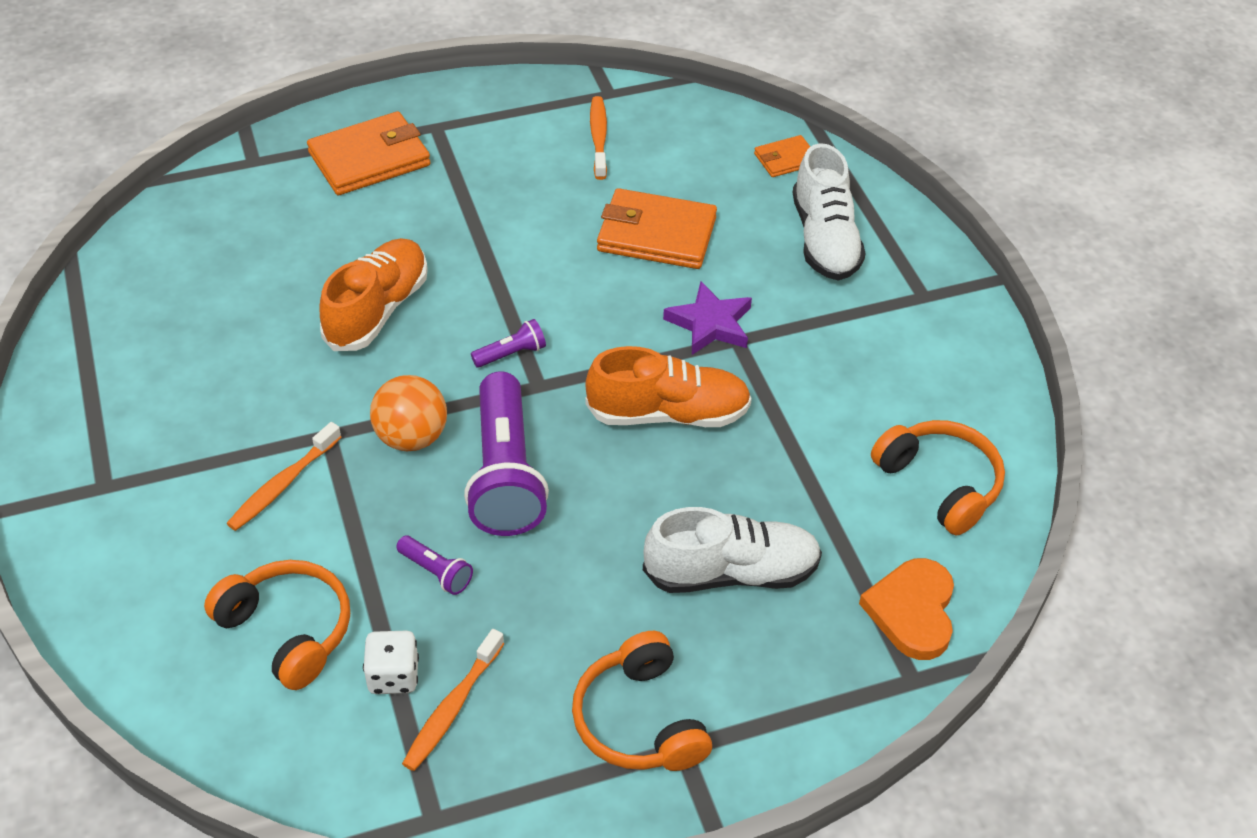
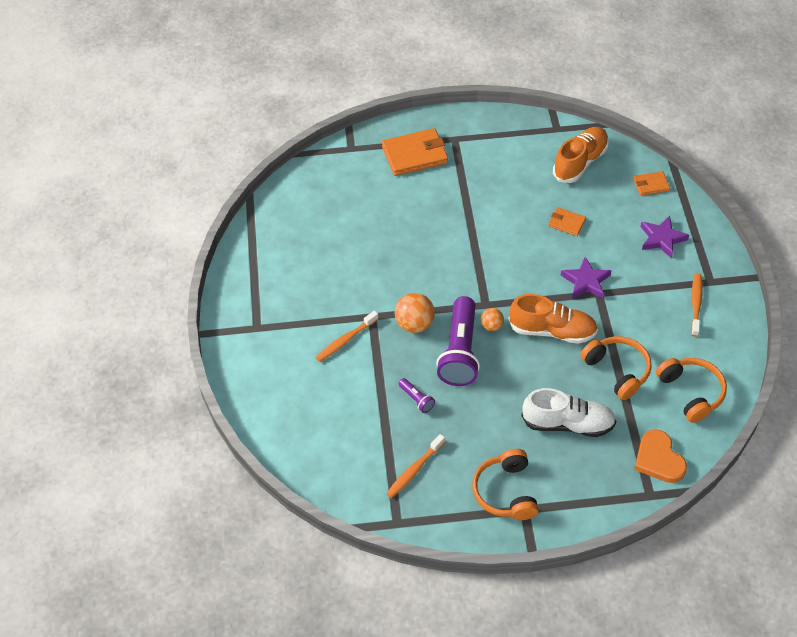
camera: 15 degrees right, 5 degrees up
orange headphones [204,560,350,690] -> orange headphones moved to [580,336,652,400]
orange shoe [320,238,428,351] -> orange shoe moved to [553,127,609,183]
white dice [363,631,419,694] -> none
purple flashlight [471,319,546,367] -> none
orange toothbrush [590,96,607,180] -> orange toothbrush moved to [691,273,703,337]
orange wallet [597,188,717,269] -> orange wallet [548,207,586,236], size x0.53
white shoe [792,143,866,281] -> purple star [640,216,689,259]
orange heart [859,558,954,660] -> orange heart turned 45 degrees counterclockwise [634,429,687,483]
none -> orange ball [481,308,504,331]

